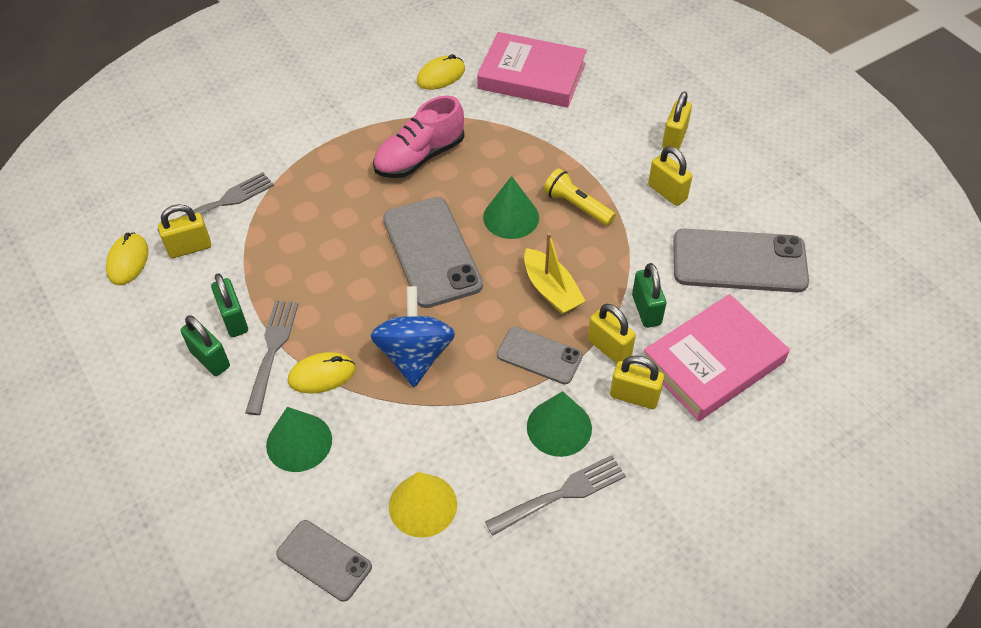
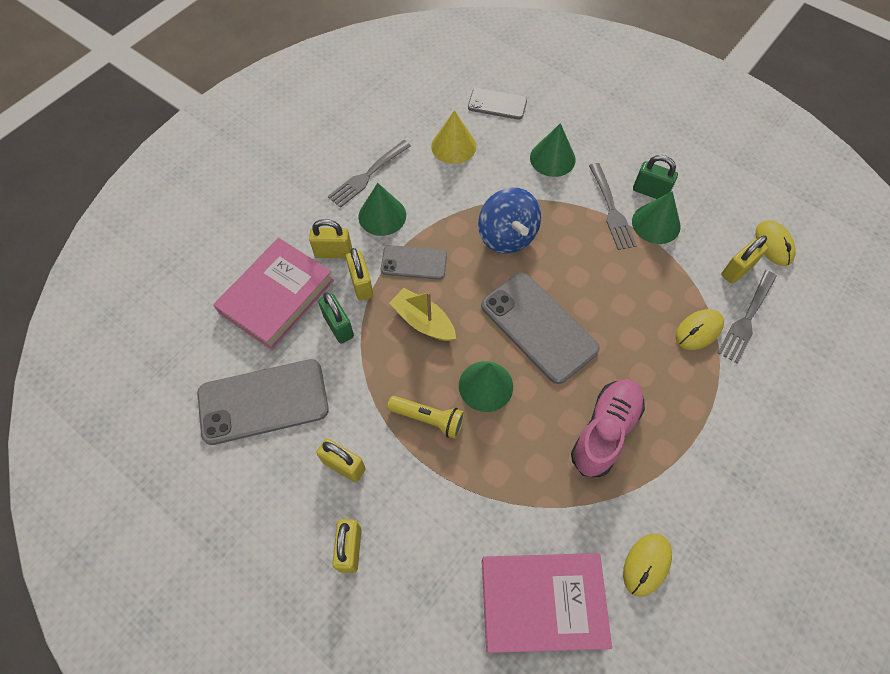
camera: 160 degrees right, 10 degrees up
green padlock [211,273,248,337] -> green cone [632,191,681,244]
yellow mouse [288,352,355,394] -> yellow mouse moved to [675,309,724,350]
yellow padlock [588,304,636,364] -> yellow padlock turned 45 degrees clockwise [346,248,373,301]

